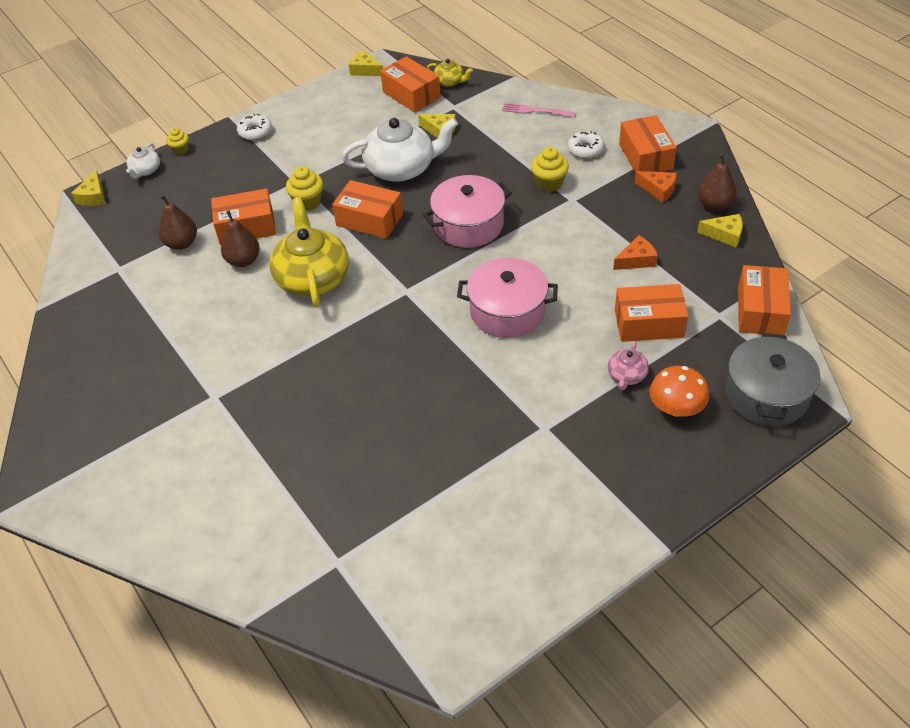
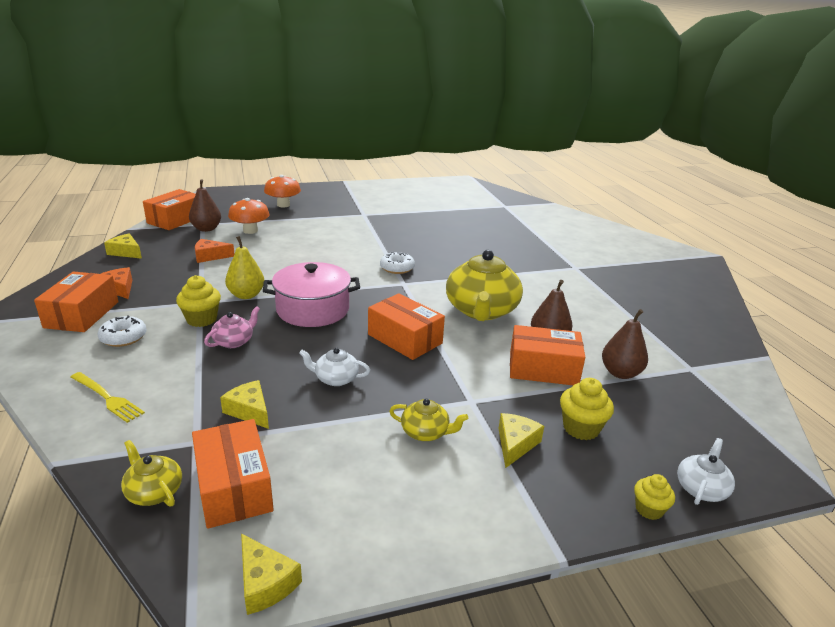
camera: 165 degrees left, 20 degrees down
yellow cheese [71,170,106,206] -> yellow cheese moved to [498,413,544,468]
white donut [237,114,272,140] -> white donut moved to [380,252,415,274]
yellow cupcake [286,166,323,211] -> yellow cupcake moved to [560,378,614,440]
white teapot [342,118,458,182] -> white teapot [299,348,370,386], size x0.47
pink pot [457,258,558,338] -> none
pink fork [502,103,575,117] -> yellow fork [71,372,145,423]
pink teapot [608,341,649,390] -> pink teapot moved to [204,306,260,348]
orange box [615,284,688,342] -> orange mushroom [228,198,270,234]
brown pear [698,153,737,211] -> brown pear moved to [189,179,221,232]
grey pot [725,333,820,427] -> none
none -> yellow pear [225,236,264,299]
none -> yellow teapot [389,399,468,441]

